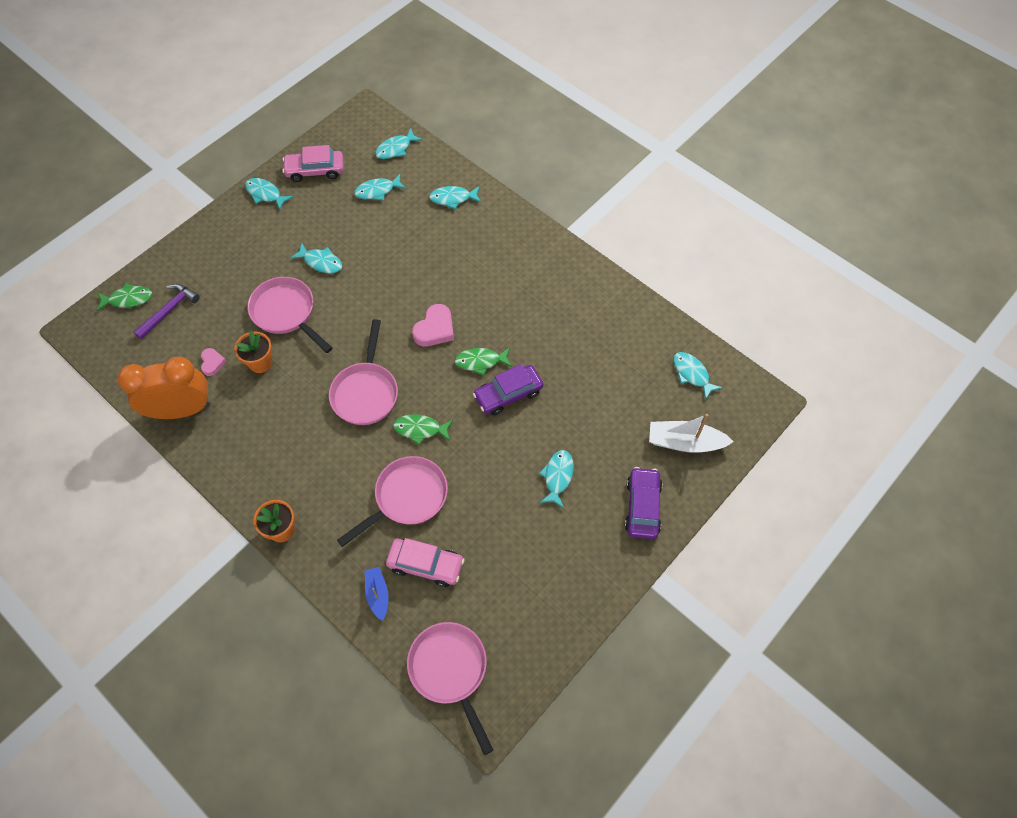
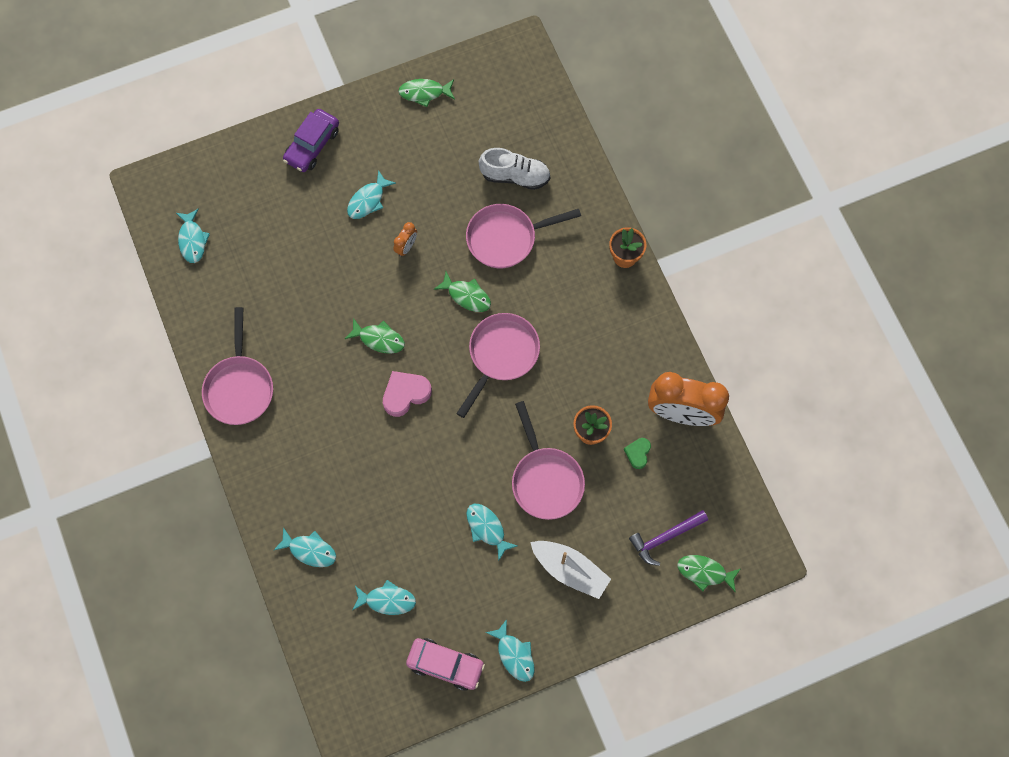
camera: 155 degrees left, 10 degrees up
pink heart [201,348,226,376] -> green heart [624,438,651,469]
blue boat [365,567,389,621] -> none
turquoise fish [375,129,423,159] -> none
pink car [386,538,465,587] -> white shoe [479,148,550,190]
pink pan [407,622,493,755] -> pink pan moved to [202,307,273,425]
purple car [473,364,543,415] -> none
white boat [649,414,734,453] -> white boat moved to [530,541,611,599]
none -> orange clock [393,222,417,256]
none -> green fish [398,79,455,107]

